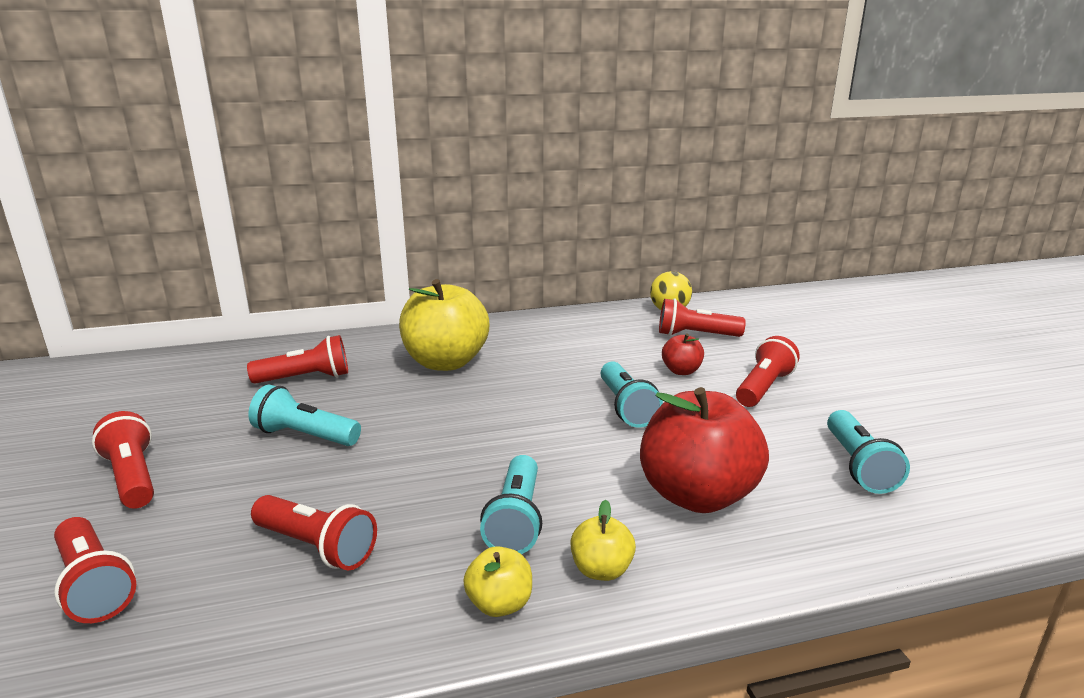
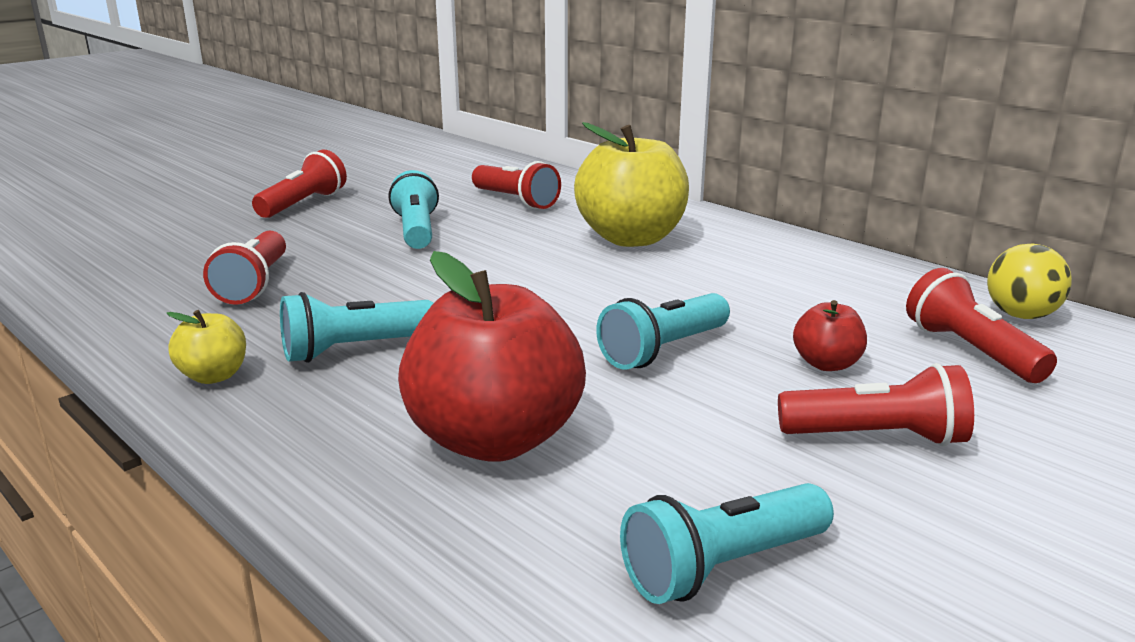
camera: 60 degrees right, 0 degrees up
red flashlight [54,517,136,623] -> none
yellow apple [570,500,636,581] -> none

